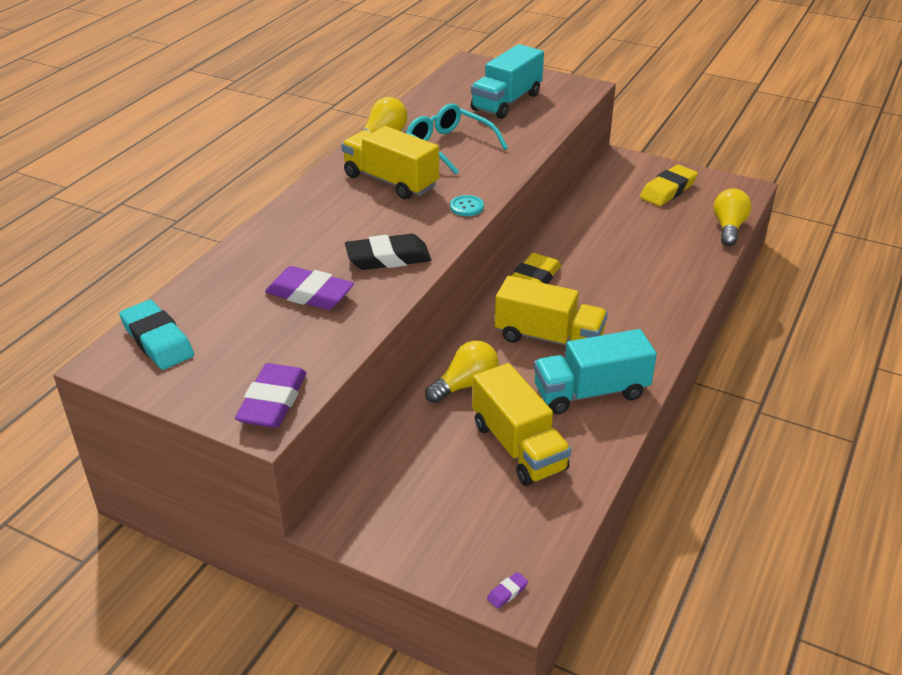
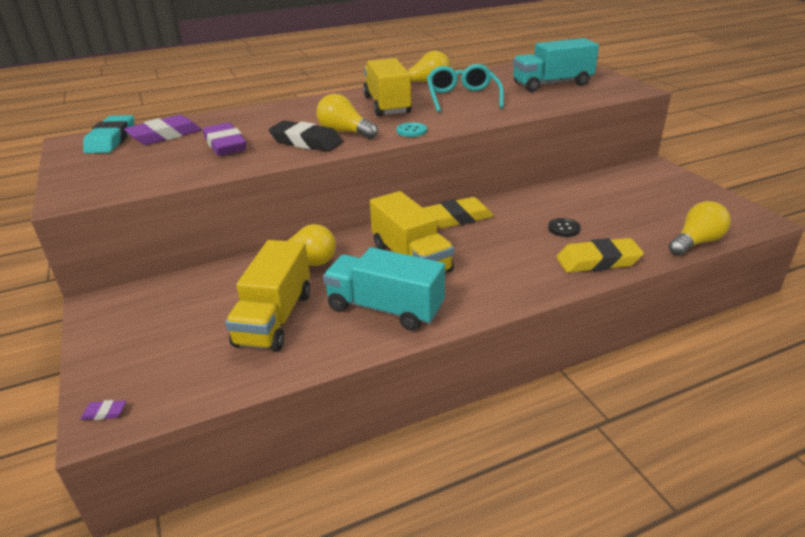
camera: 40 degrees right, 5 degrees down
purple eraser [235,363,306,428] -> purple eraser moved to [124,115,202,145]
yellow eraser [640,165,698,206] -> yellow eraser moved to [556,238,644,273]
none -> yellow light bulb [317,94,378,139]
none -> black button [548,218,581,237]

